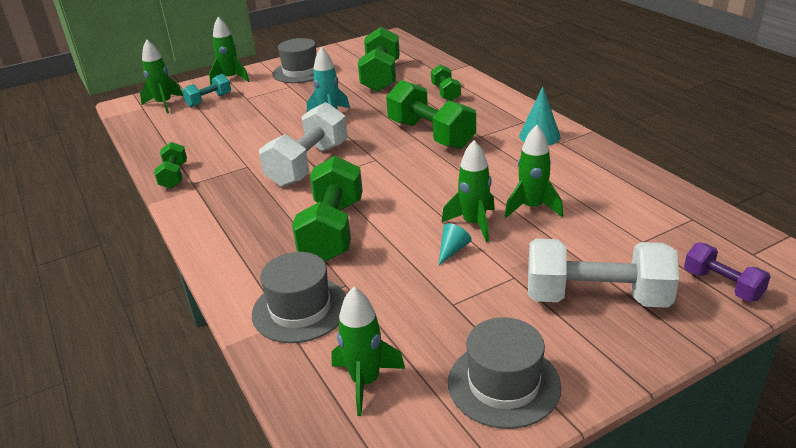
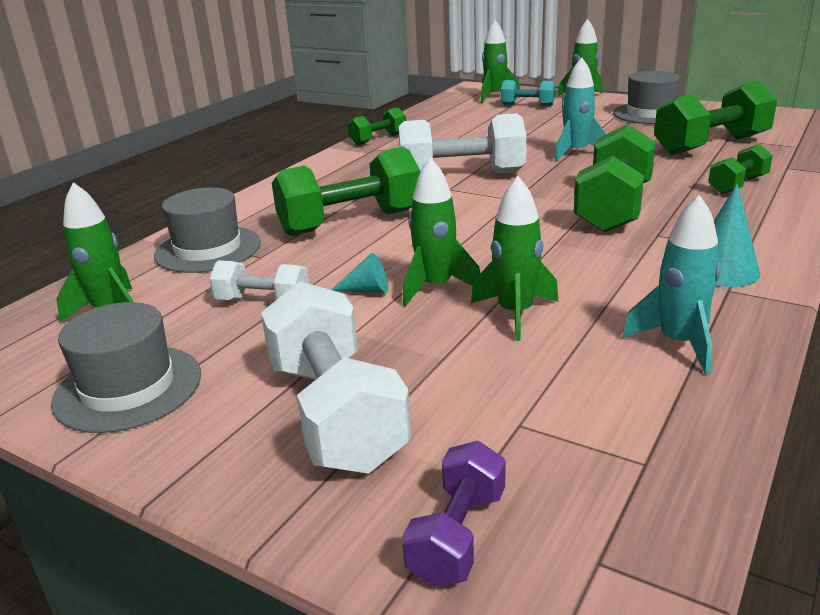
camera: 60 degrees right, 5 degrees down
none -> white dumbbell [209,260,309,301]
none -> turquoise rocket [622,195,721,374]

